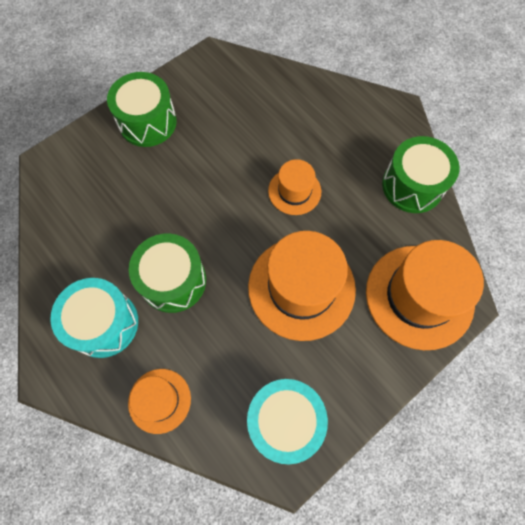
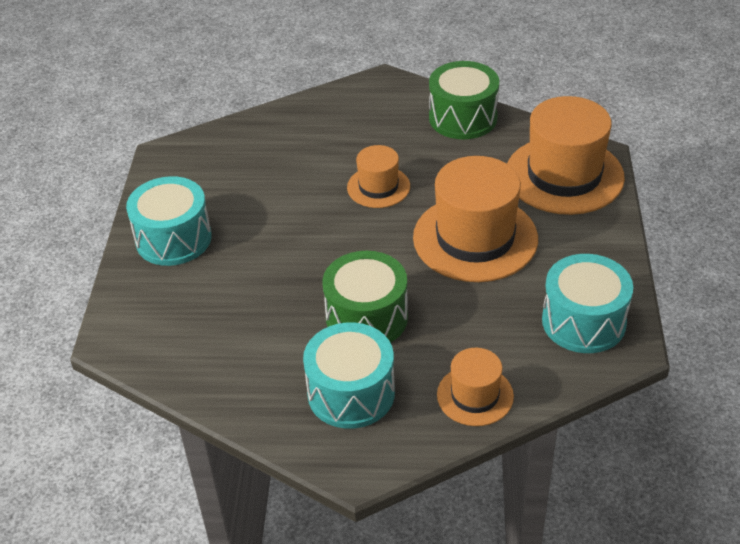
camera: 45 degrees left, 25 degrees down
green drum [107,72,177,147] -> turquoise drum [126,176,212,266]

